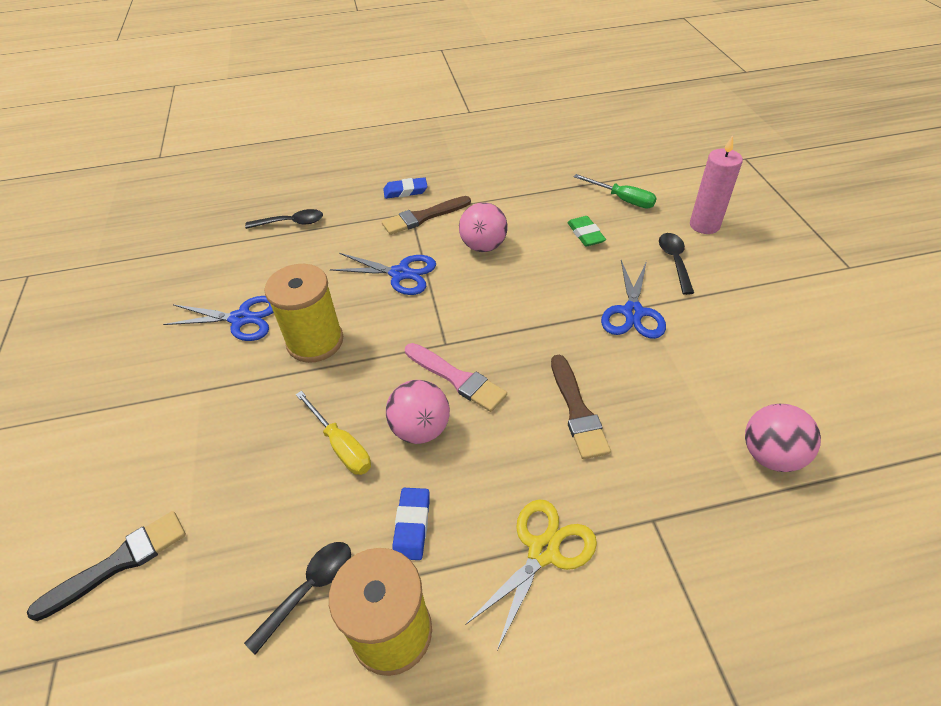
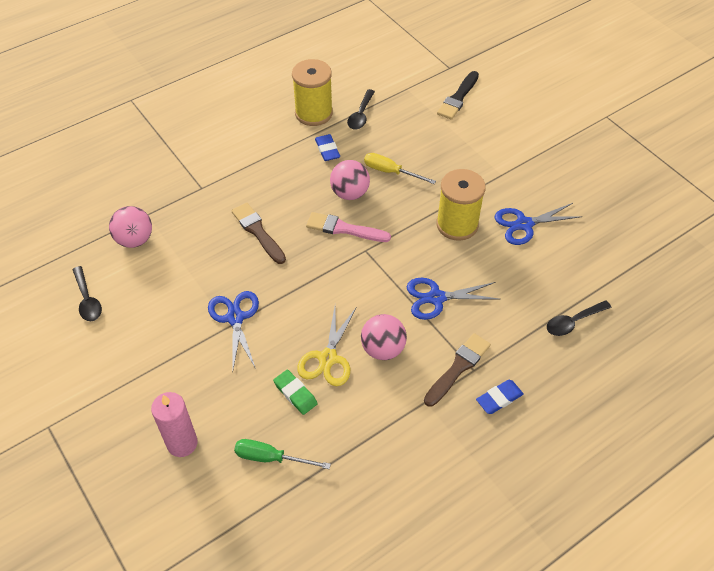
camera: 155 degrees right, 5 degrees up
yellow scissors [465,499,597,650] -> yellow scissors moved to [297,307,356,386]
black spoon [659,233,694,295] -> black spoon moved to [72,266,102,321]

